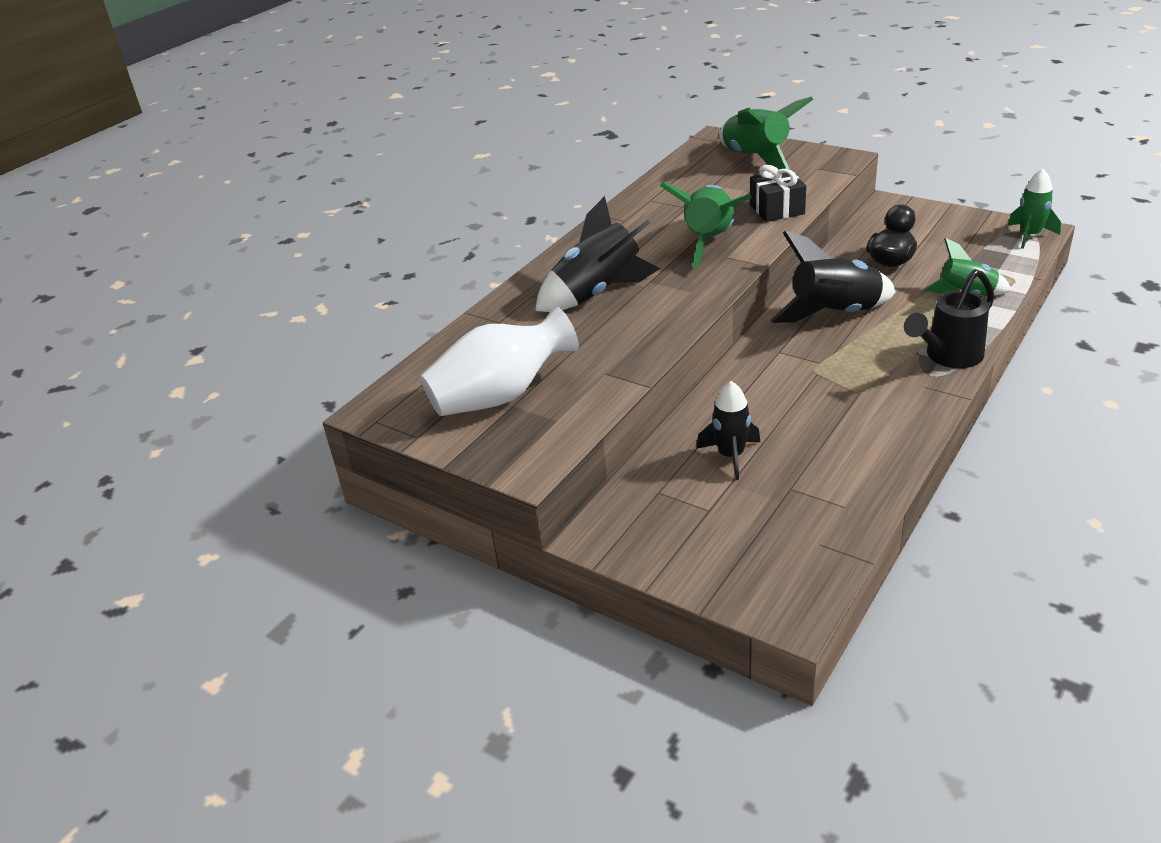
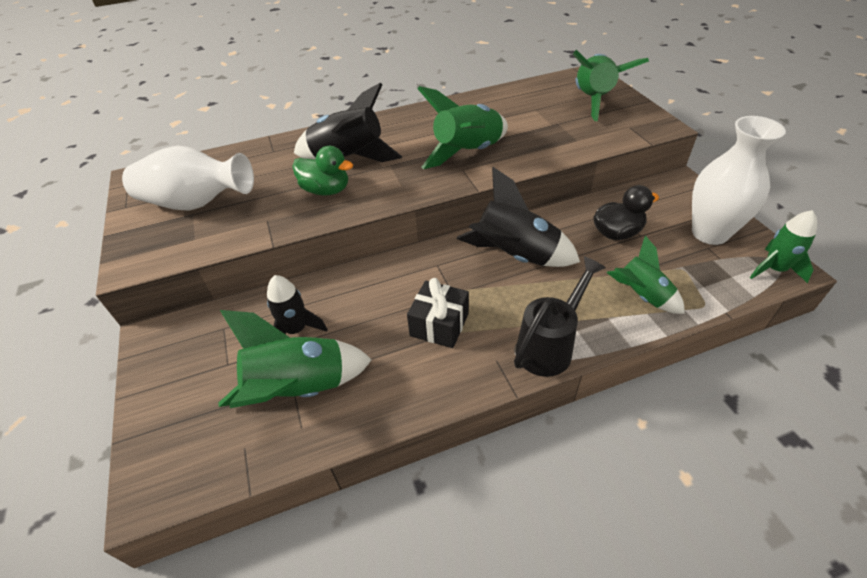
camera: 35 degrees right, 10 degrees up
black gift [750,165,806,222] -> black gift moved to [407,278,469,348]
black watering can [904,269,994,368] -> black watering can turned 135 degrees clockwise [514,256,606,377]
none -> green rocket [218,310,372,408]
none -> green duck [292,146,353,195]
none -> white vase [692,116,786,245]

